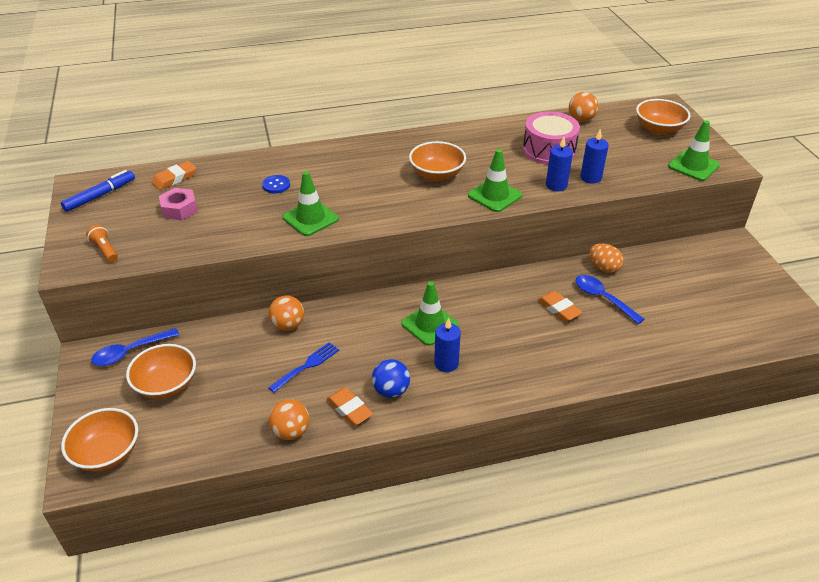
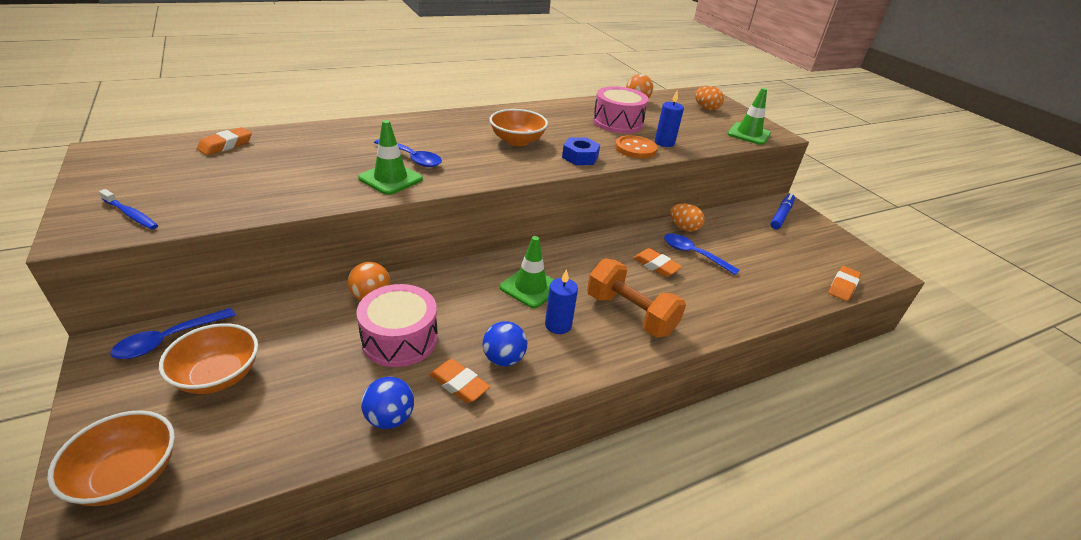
camera: 15 degrees left, 5 degrees down
blue marker [61,170,135,212] -> blue marker moved to [770,193,795,229]
orange flashlight [86,225,118,262] -> blue toothbrush [99,189,158,229]
pink nut [159,188,198,220] -> none
blue button [262,175,290,193] -> none
blue fork [268,342,339,393] -> pink drum [357,284,438,367]
orange ball [269,399,309,440] -> blue ball [361,377,414,429]
green traffic cone [468,149,522,212] -> blue nut [562,137,600,165]
blue candle [546,137,573,191] -> orange button [615,135,657,159]
orange bowl [636,99,690,135] -> orange egg [695,86,724,111]
none -> blue spoon [374,139,442,167]
none -> orange dumbbell [587,259,686,337]
none -> orange eraser [828,266,861,301]

